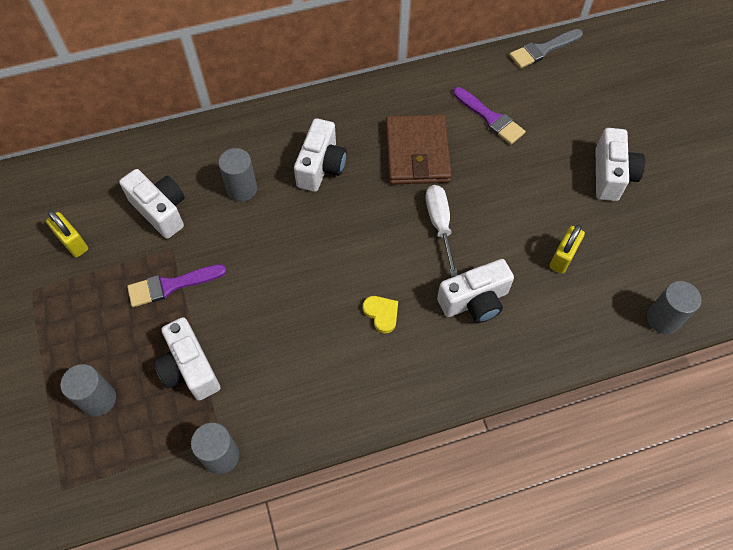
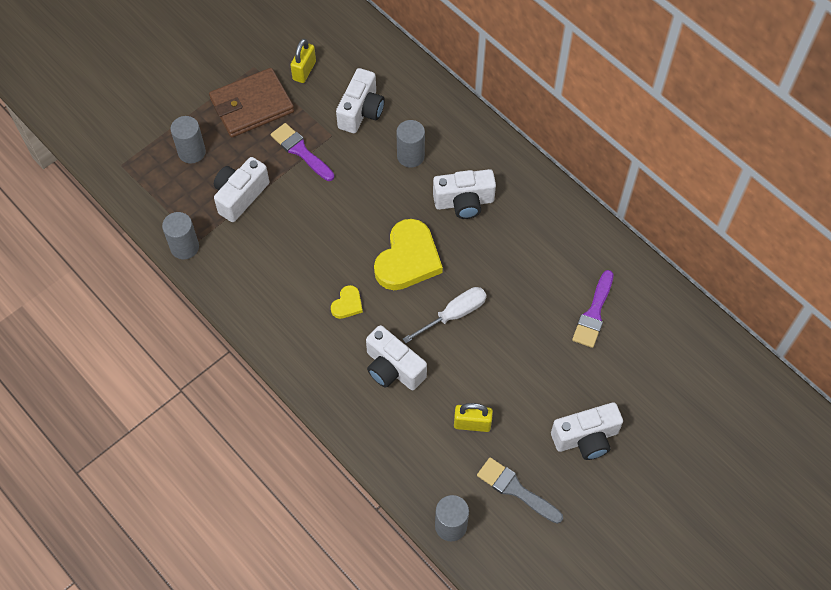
camera: 65 degrees right, 0 degrees up
brown wallet [386,114,452,184] -> brown wallet moved to [209,68,294,137]
grey brush [509,29,583,68] -> grey brush moved to [477,457,563,524]
none -> yellow heart [374,219,443,290]

